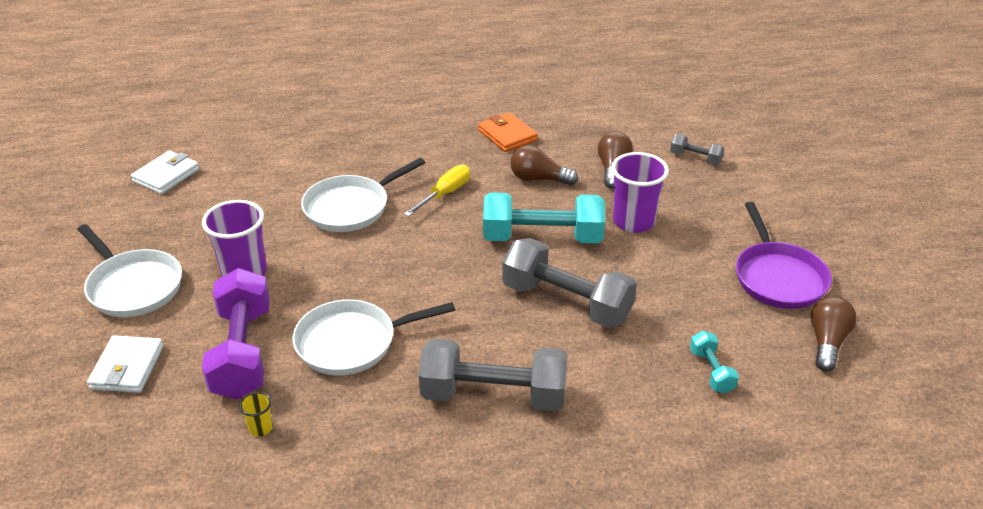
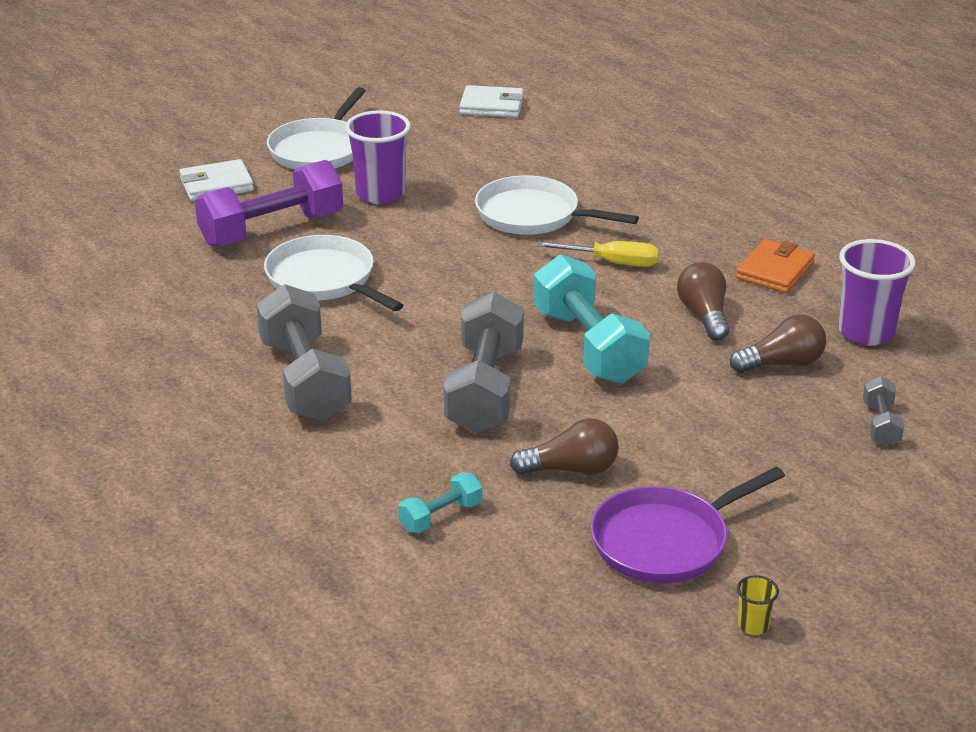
camera: 65 degrees right, 5 degrees down
yellow cup [239,392,273,437] -> yellow cup moved to [737,575,779,635]
purple cup [611,152,669,233] -> purple cup moved to [838,239,916,346]
brown light bulb [811,296,857,371] -> brown light bulb moved to [510,418,619,475]

